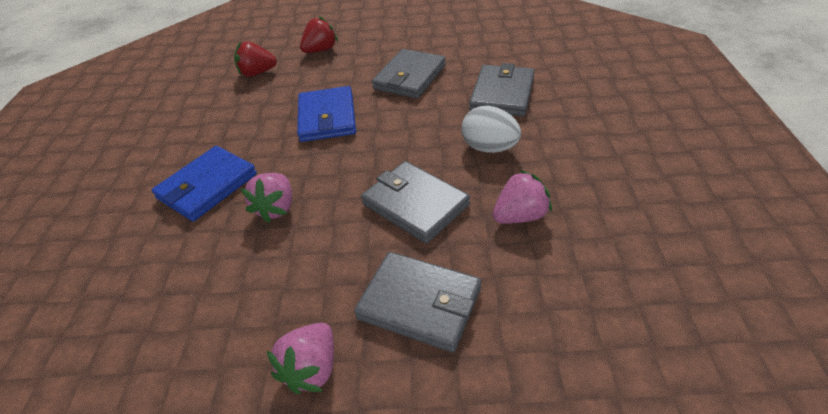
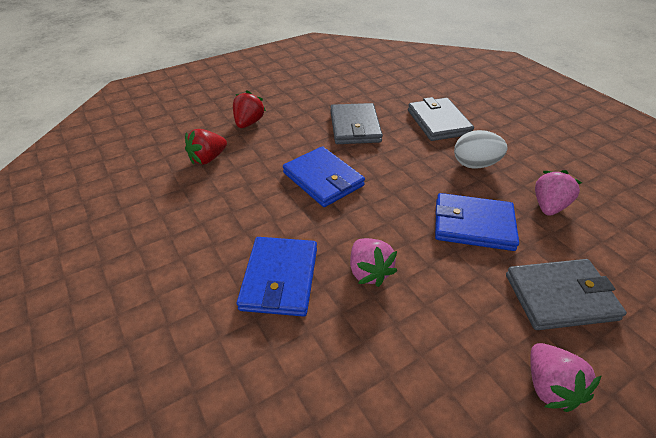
camera: 35 degrees left, 0 degrees up
grey wallet [361,161,470,244] -> blue wallet [435,193,519,251]

